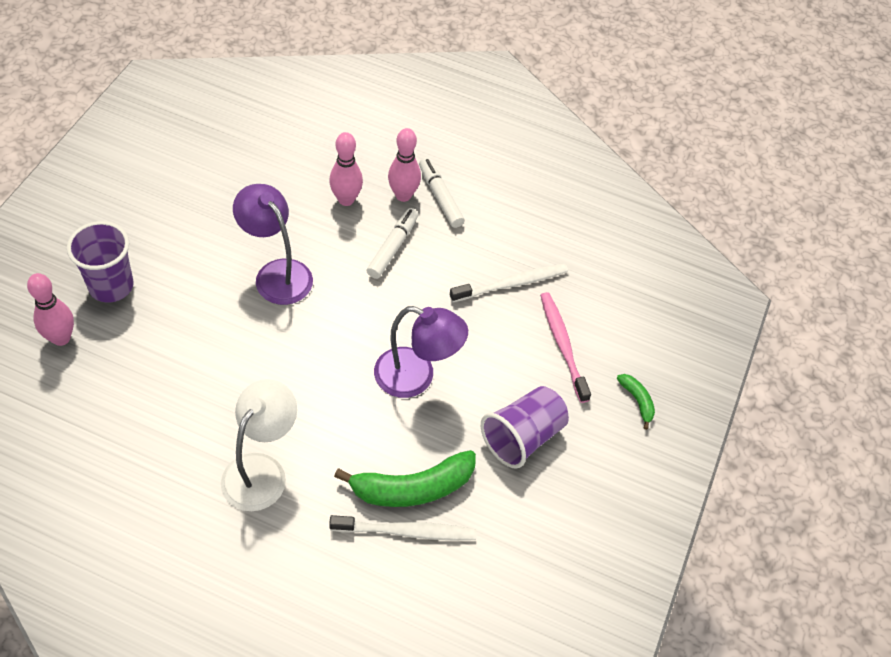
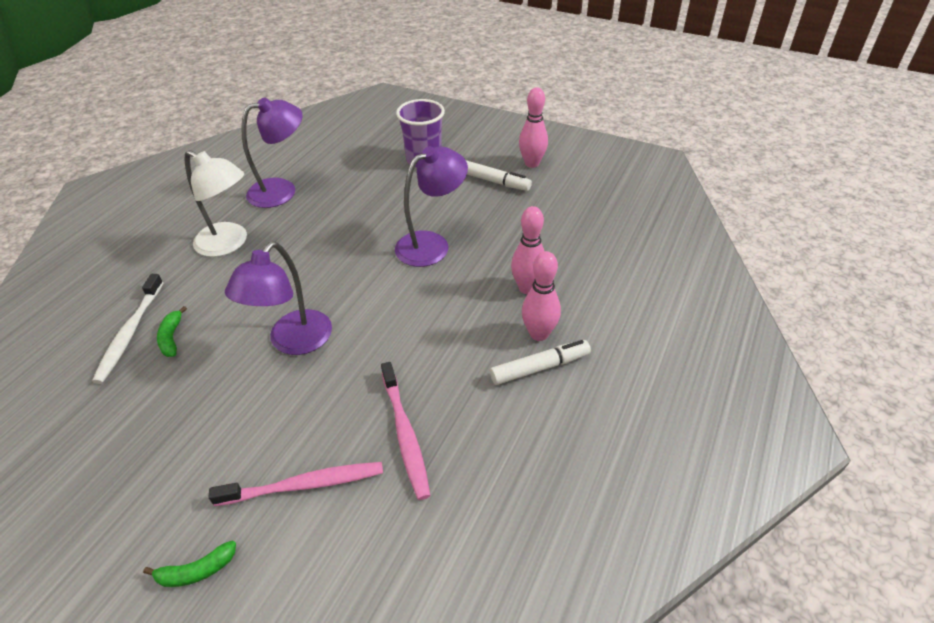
camera: 100 degrees right, 10 degrees down
pink bowling pin [27,273,74,346] -> pink bowling pin moved to [519,87,548,168]
green banana [334,450,476,507] -> green banana [157,306,187,357], size x0.48
white marker [366,208,418,279] -> white marker moved to [466,160,532,191]
white toothbrush [450,264,568,302] -> pink toothbrush [381,362,431,500]
purple cup [481,386,569,469] -> none
none -> purple lamp [242,97,303,208]

